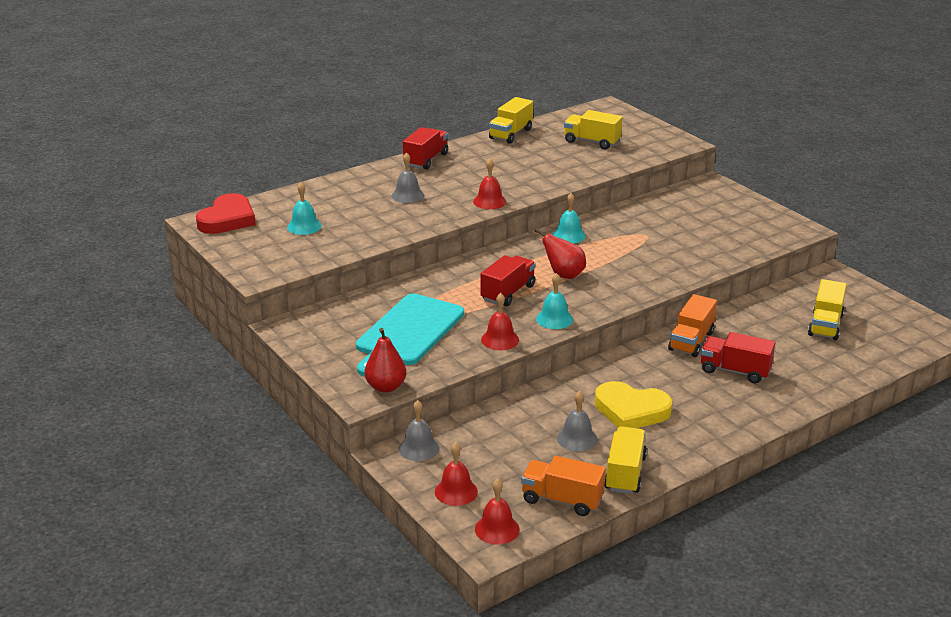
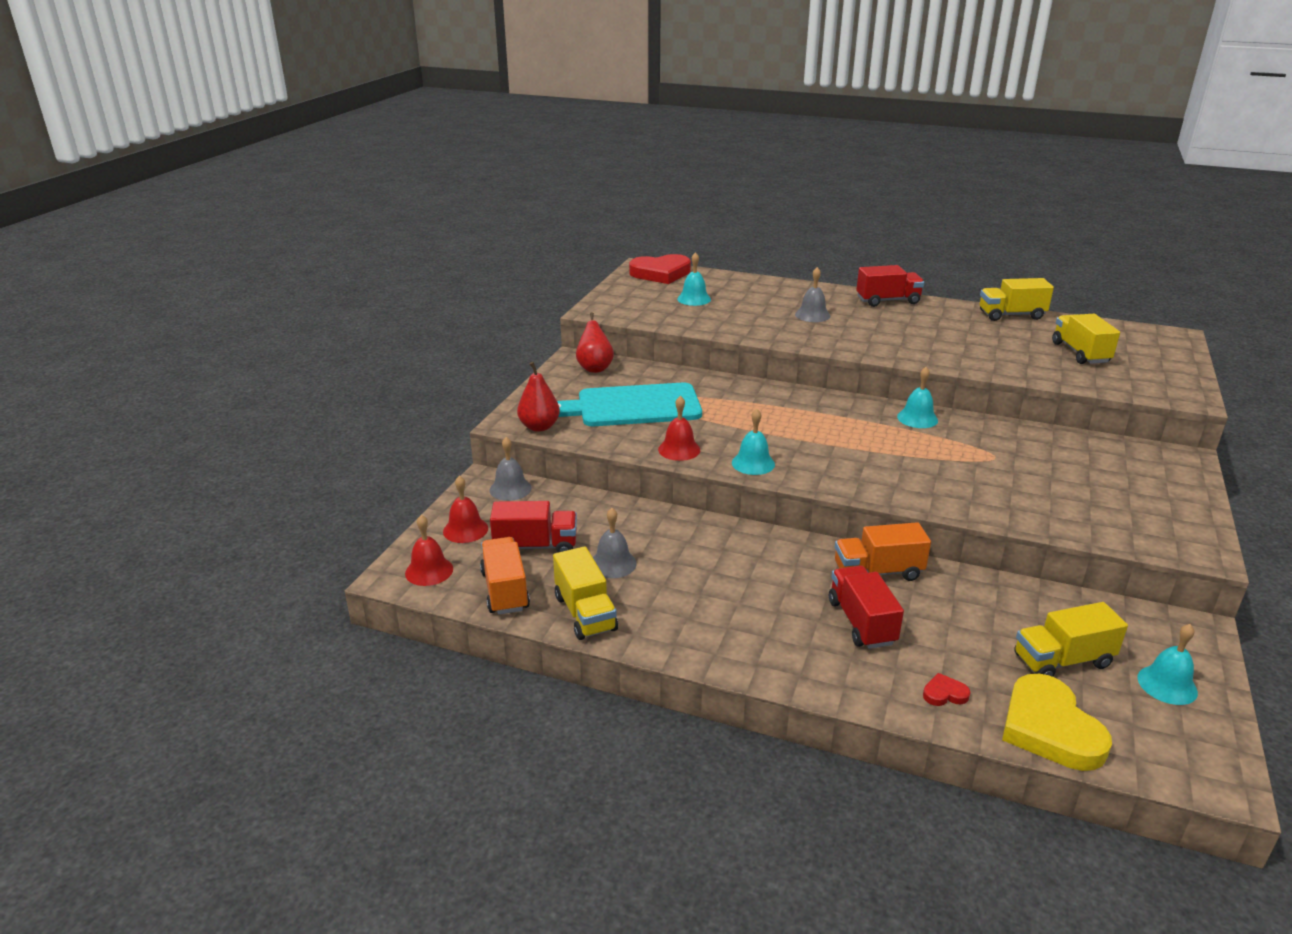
camera: 55 degrees right, 0 degrees up
red bell [473,159,506,209] -> none
red truck [481,255,536,306] -> red truck moved to [490,501,577,553]
red pear [535,228,586,279] -> red pear moved to [576,312,614,373]
yellow heart [595,381,672,428] -> yellow heart moved to [1002,674,1112,771]
yellow truck [605,426,647,494] -> yellow truck turned 90 degrees clockwise [553,546,618,640]
none -> red heart [923,673,971,706]
none -> turquoise bell [1137,624,1198,705]

